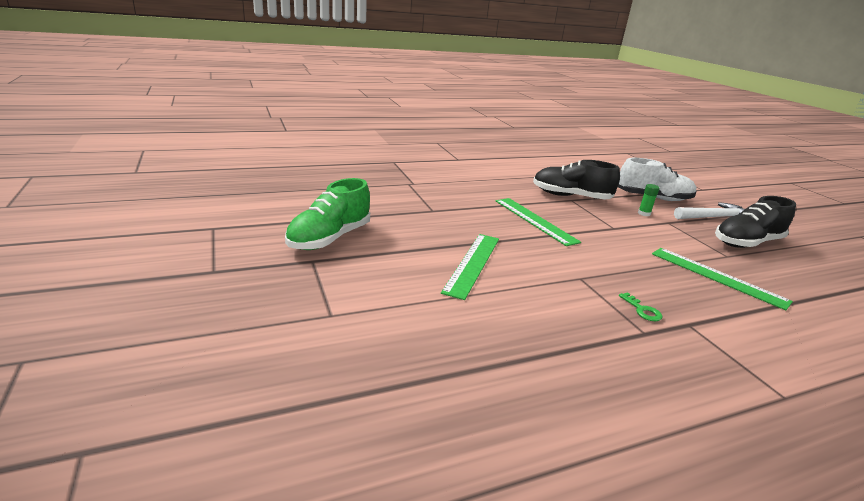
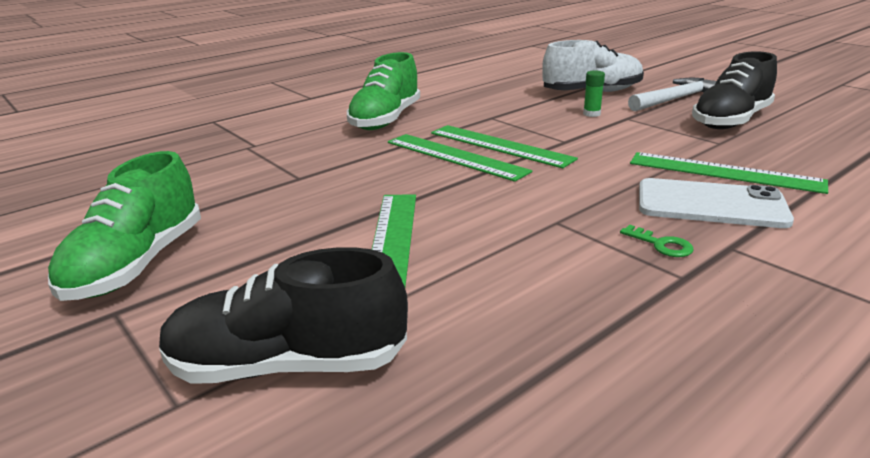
camera: 15 degrees left, 0 degrees up
black shoe [533,160,620,200] -> black shoe moved to [159,247,408,384]
none -> green shoe [347,52,420,130]
none -> green ruler [431,125,578,169]
none -> white phone [639,178,794,228]

